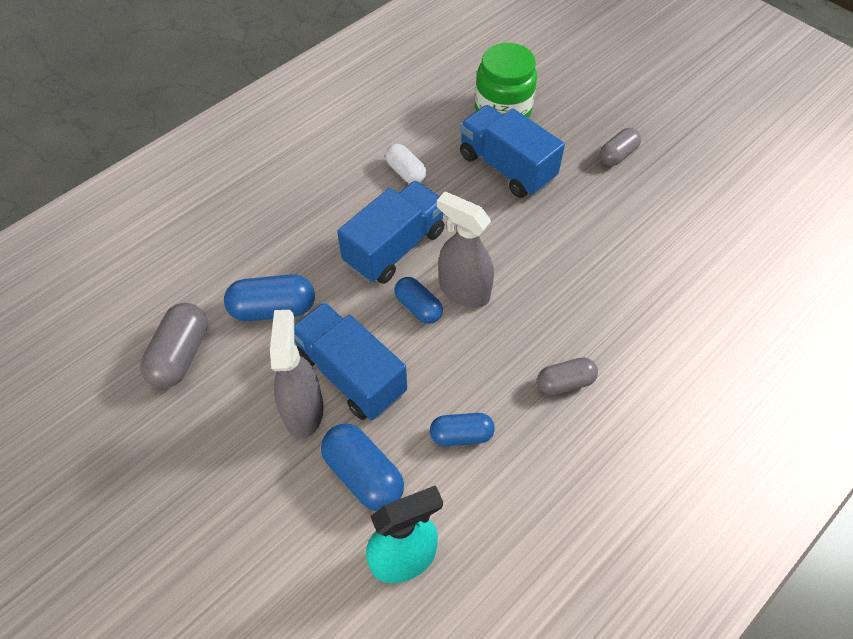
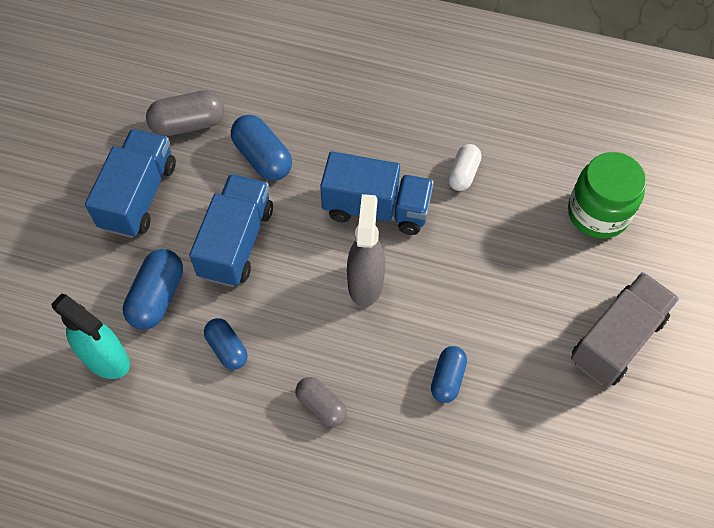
camera: 60 degrees right, 5 degrees up
grey spray bottle [270,310,324,439] -> none
blue capsule [394,277,443,324] -> blue capsule moved to [431,346,467,403]
blue truck [460,105,565,198] -> blue truck moved to [85,129,176,238]
grey capsule [599,128,641,166] -> grey truck [571,272,679,387]

